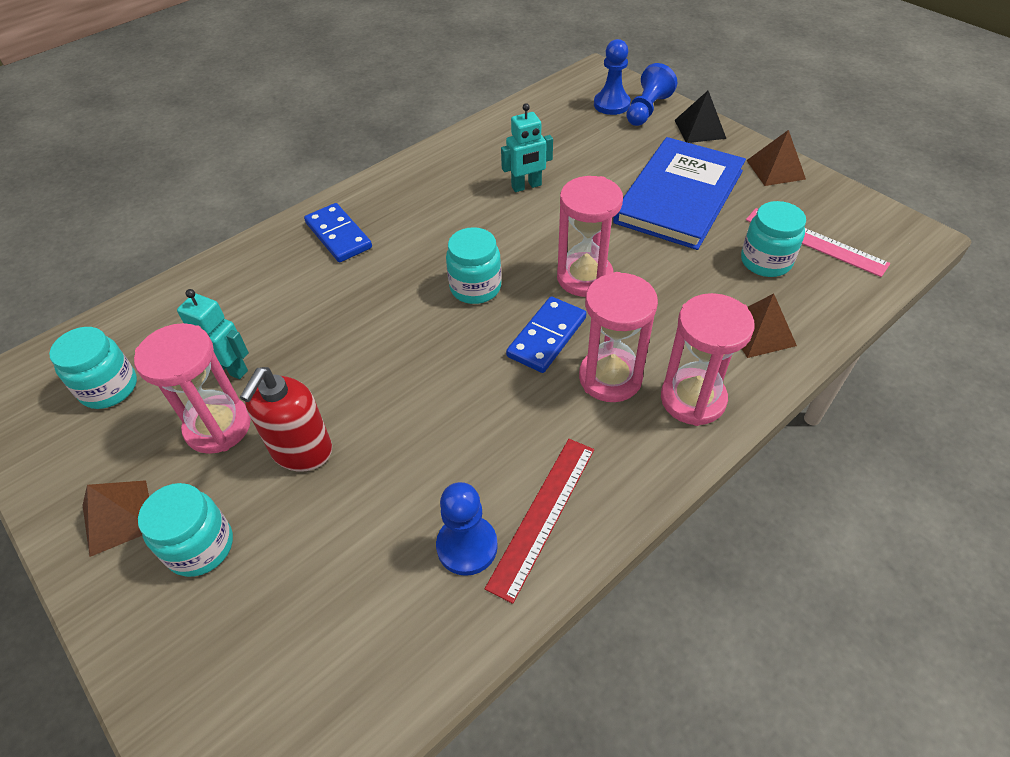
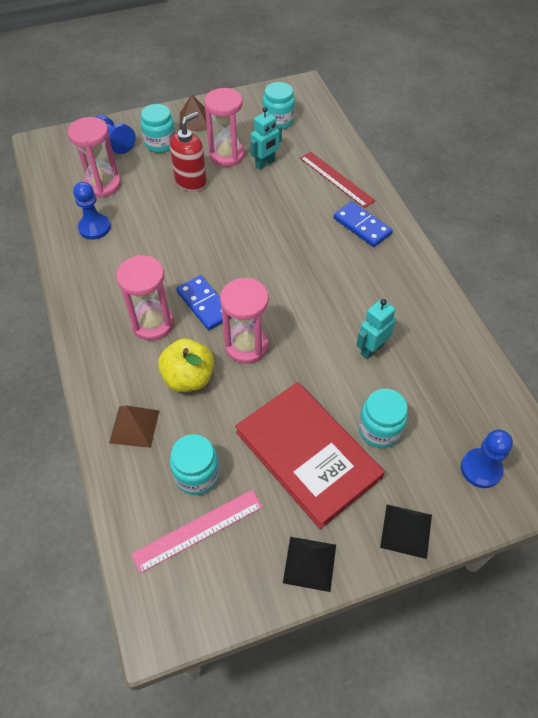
camera: 110 degrees right, 5 degrees up
red soap dispenser [240,367,332,472] -> red soap dispenser turned 90 degrees clockwise [169,112,207,192]
blue domino [304,203,372,262] -> blue domino turned 60 degrees clockwise [333,201,393,247]
turquoise jar [446,227,501,304] -> turquoise jar moved to [358,389,408,448]
red ruler [485,439,594,604] -> red ruler moved to [300,152,376,208]
turquoise robot [501,103,553,192] -> turquoise robot turned 45 degrees clockwise [356,299,396,359]
blue book [613,137,746,250] -> red book [235,382,385,529]
blue pawn [626,63,677,126] -> blue pawn moved to [96,115,136,154]
pink hourglass [661,293,755,426] -> pink hourglass moved to [68,117,121,198]
brown pyramid [746,130,806,186] -> black pyramid [283,537,336,592]
none -> yellow apple [158,338,214,392]

